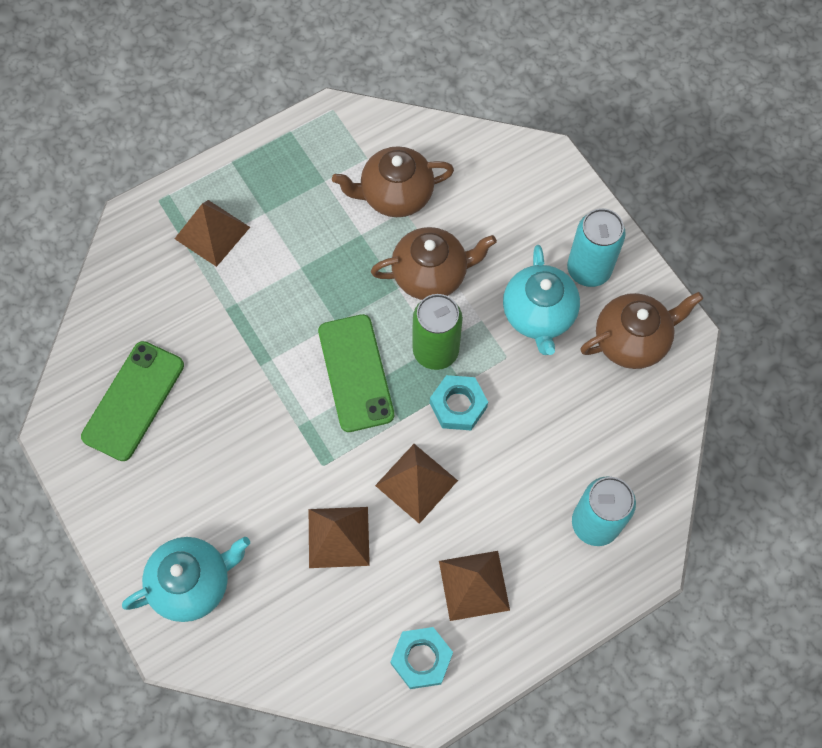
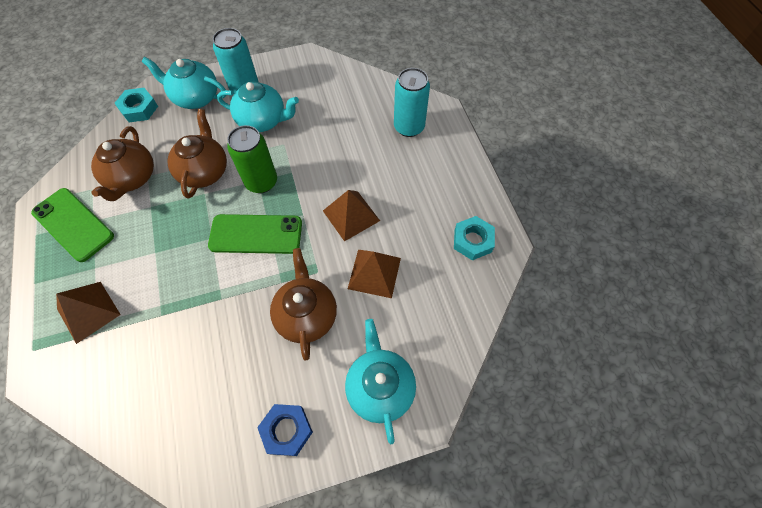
camera: 75 degrees left, 5 degrees down
green phone [81,341,184,461] -> green phone moved to [31,188,114,262]
turquoise nut [430,375,488,430] -> turquoise nut moved to [114,88,158,122]
brown pyramid [439,551,510,621] -> none
brown teapot [580,292,703,369] -> brown teapot moved to [270,248,337,361]
none -> turquoise teapot [142,57,226,109]
none -> blue nut [257,404,313,456]

